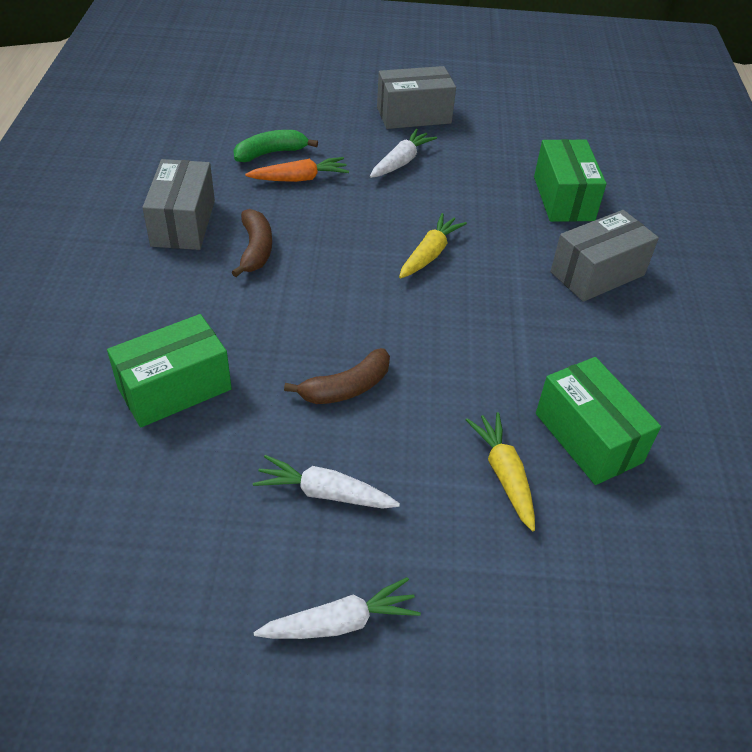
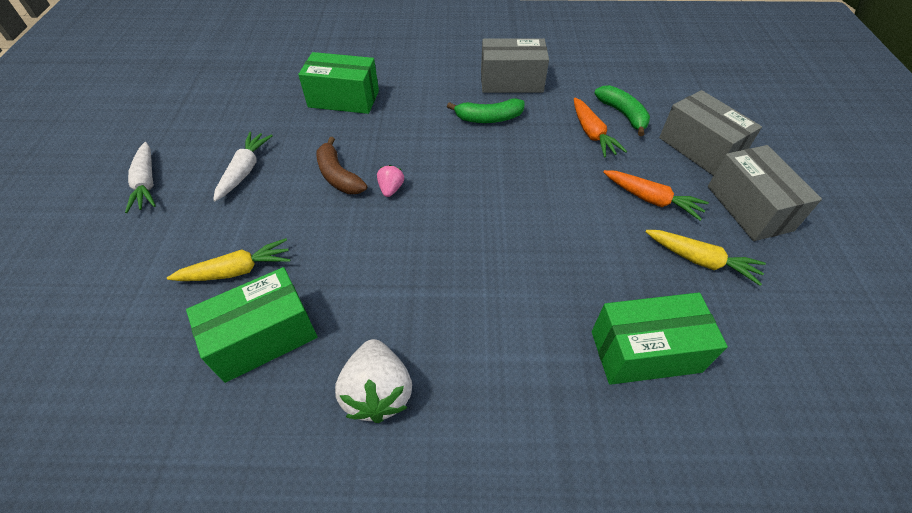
camera: 90 degrees right, 5 degrees up
green box [107,314,232,427] -> green box turned 45 degrees counterclockwise [298,52,379,114]
brown banana [232,209,272,277] -> green banana [447,98,525,123]
white carrot [370,129,437,178] -> orange carrot [603,170,709,221]
yellow carrot [399,213,467,278] -> yellow carrot moved to [645,230,766,286]
grey box [550,210,659,302] -> grey box moved to [659,90,762,176]
none -> white strawberry [335,339,412,423]
none -> pink strawberry [377,165,404,197]

